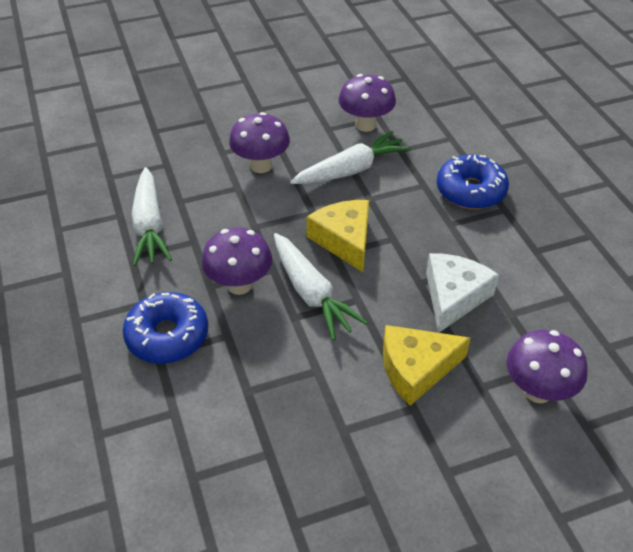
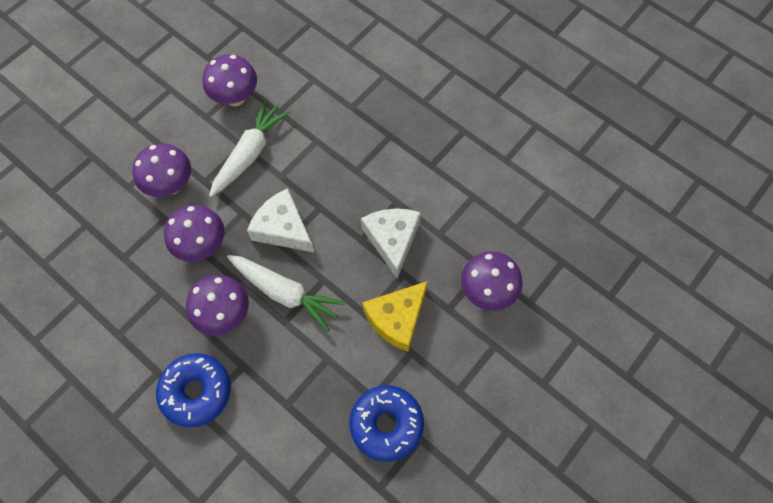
camera: 30 degrees left, 20 degrees up
white carrot [132,167,172,266] -> none
yellow cheese [307,200,369,272] -> white cheese [247,188,314,252]
blue donut [437,155,509,209] -> blue donut moved to [349,385,424,462]
none -> purple mushroom [164,205,225,262]

